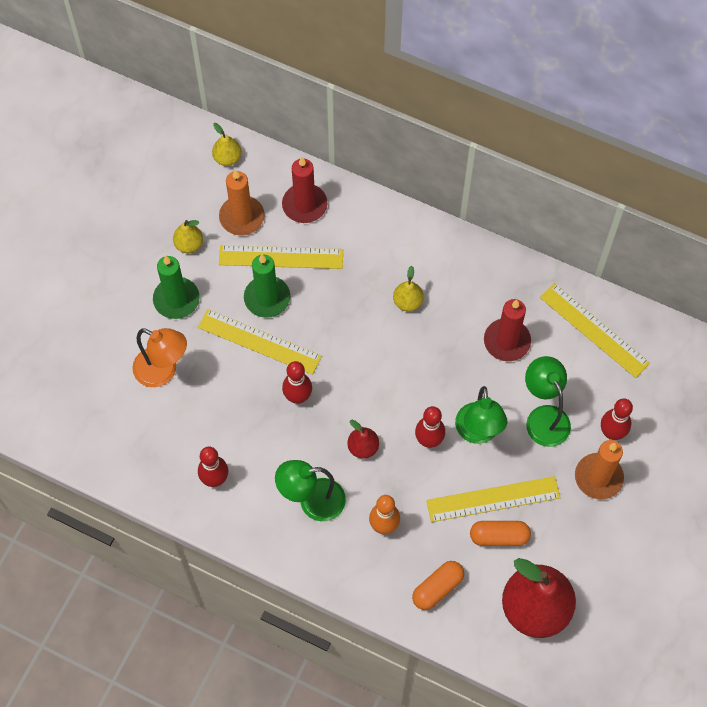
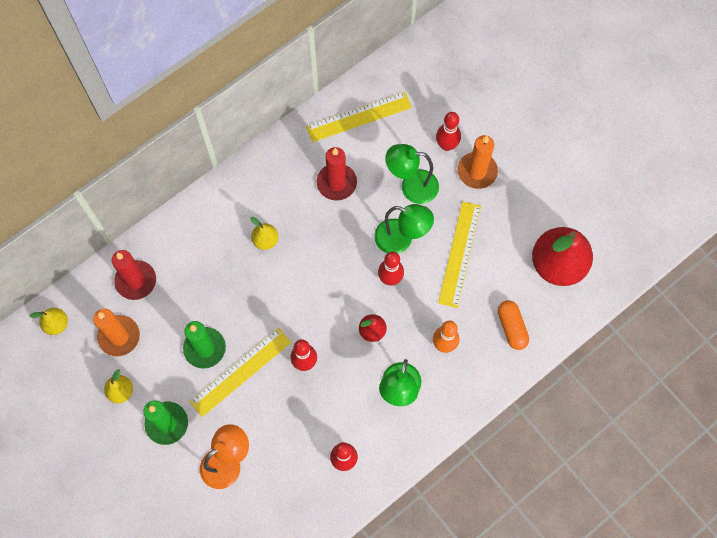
camera: 65 degrees left, 5 degrees up
yellow ruler [219,245,343,269] -> none
orange capsule [470,521,531,546] -> none

